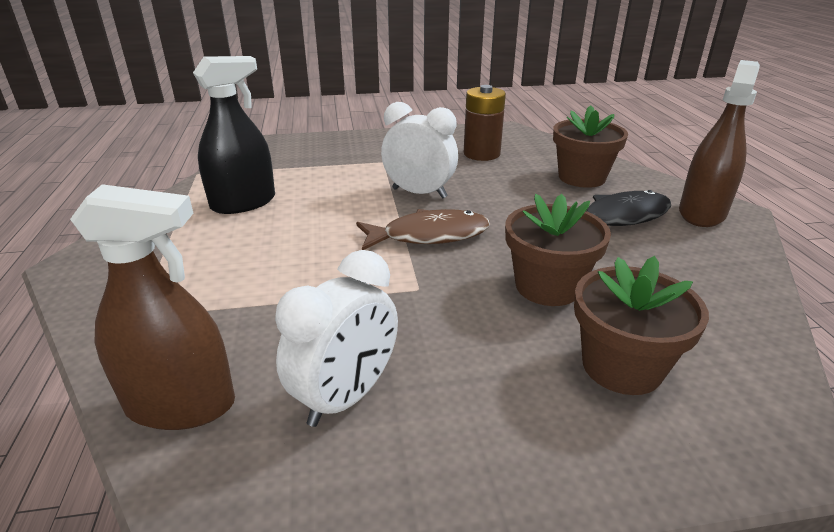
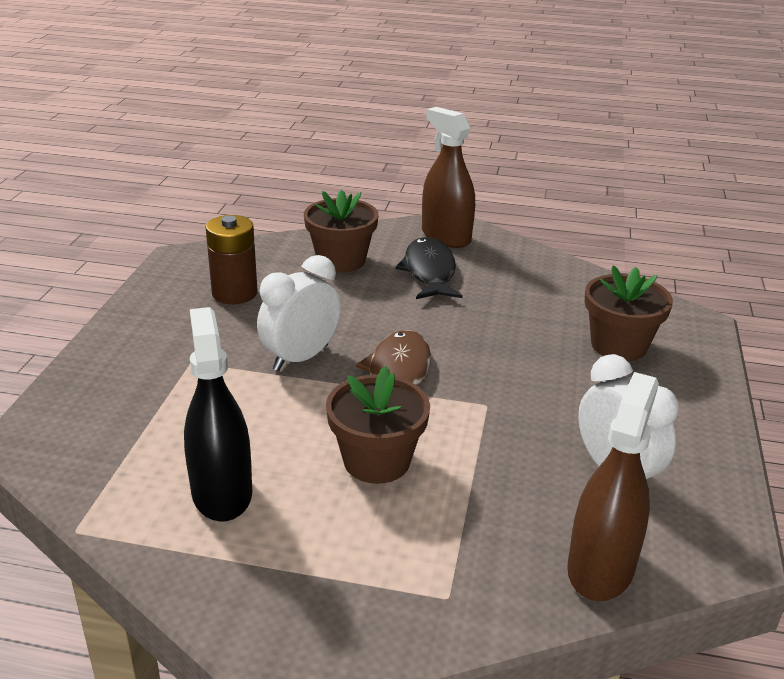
camera: 70 degrees left, 0 degrees up
brown flower pot [505,194,611,306] -> brown flower pot moved to [326,366,430,484]

